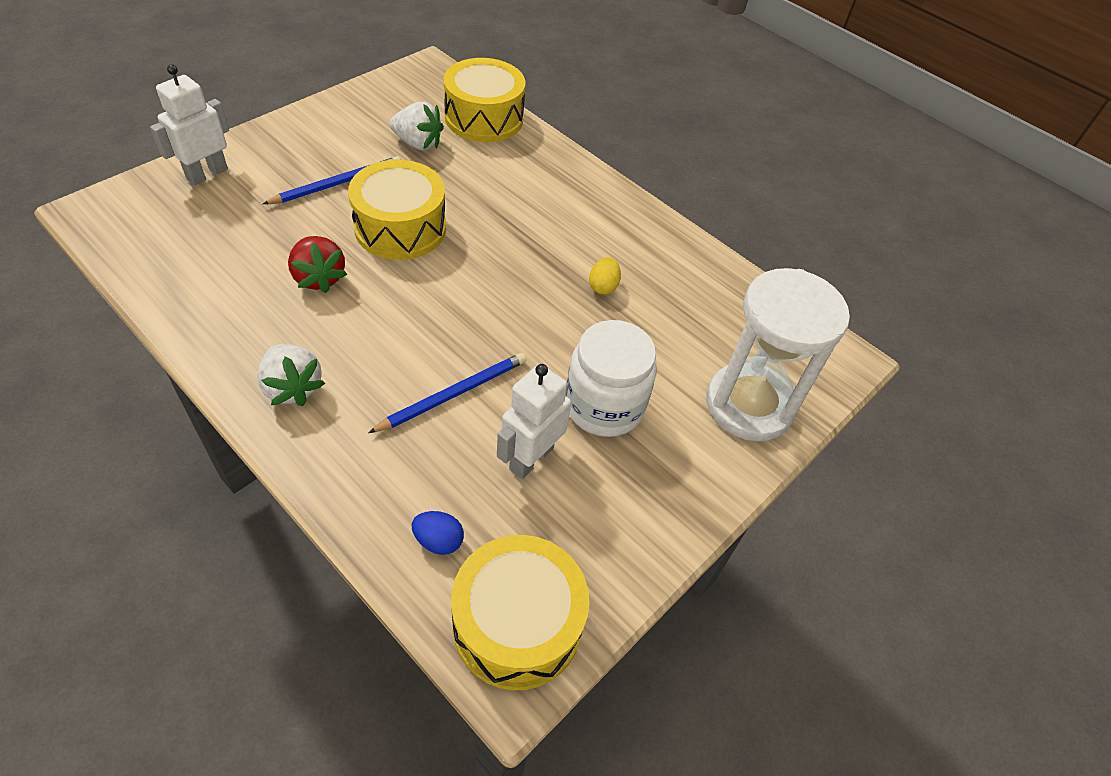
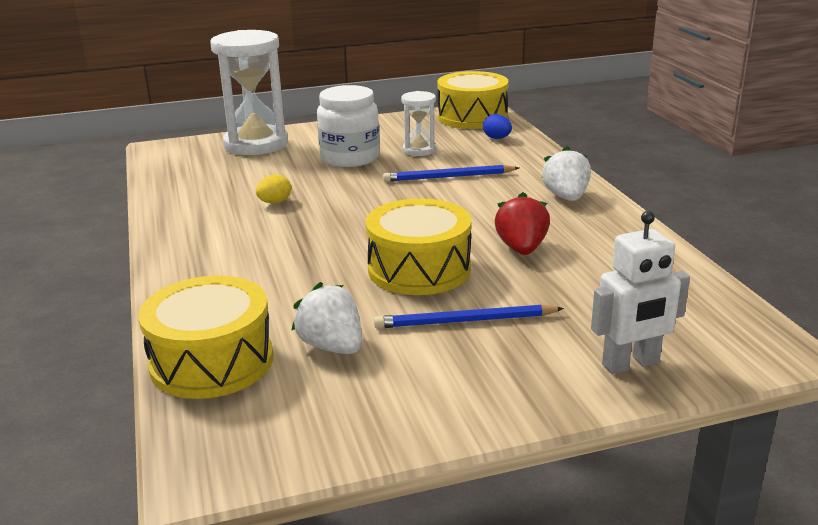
camera: 145 degrees left, 25 degrees down
white robot [497,364,571,479] -> white hourglass [401,91,436,156]

